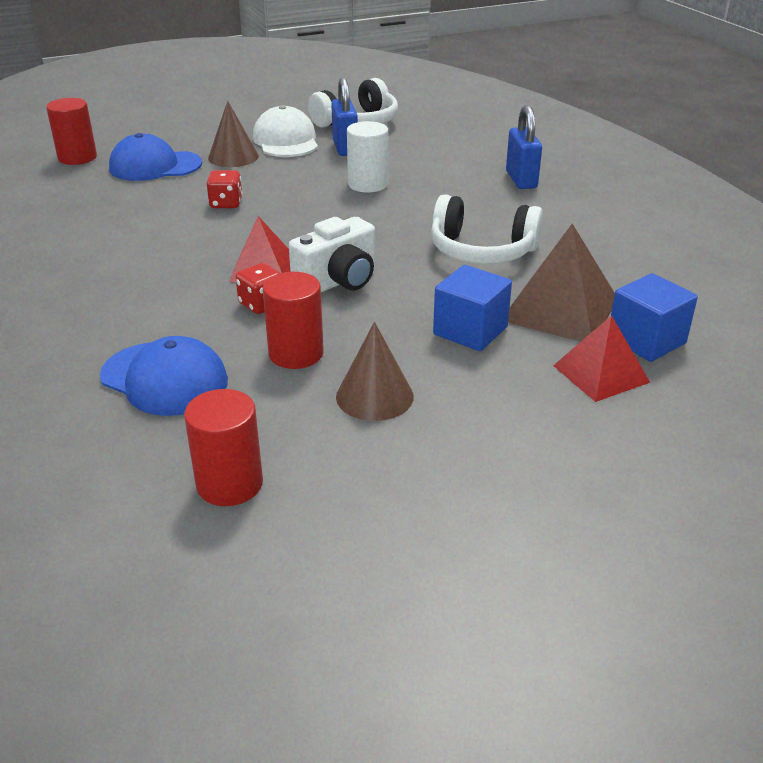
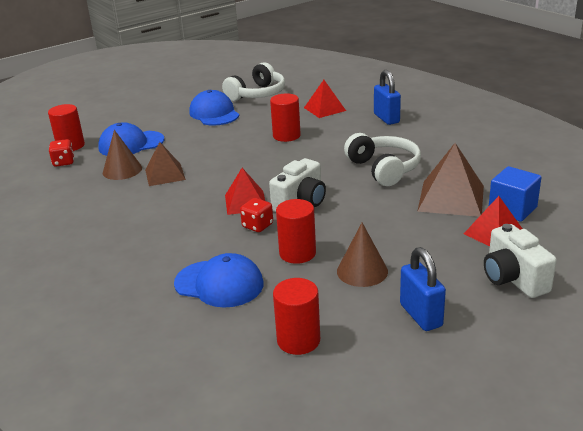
camera: 10 degrees left, 5 degrees down
red dice [207,170,243,208] -> red dice moved to [49,139,74,167]
brown cone [208,101,259,167] -> brown cone moved to [103,130,142,180]
white cap [253,105,318,157] -> blue cap [189,90,239,126]
blue padlock [331,77,358,156] -> blue padlock moved to [400,247,446,331]
white cylinder [347,121,388,193] -> red cylinder [270,93,301,142]
white headphones [431,194,543,264] -> white headphones turned 120 degrees counterclockwise [344,133,421,186]
blue cube [433,265,512,351] -> none
none -> brown pyramid [145,142,186,186]
none -> red pyramid [304,80,346,118]
none -> white camera [484,224,557,298]

